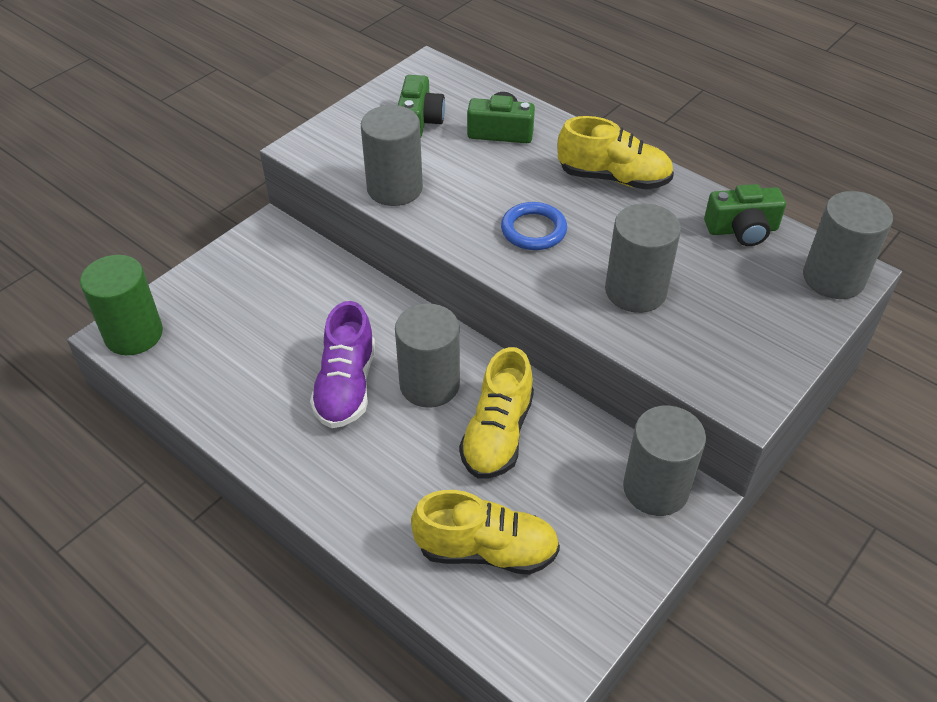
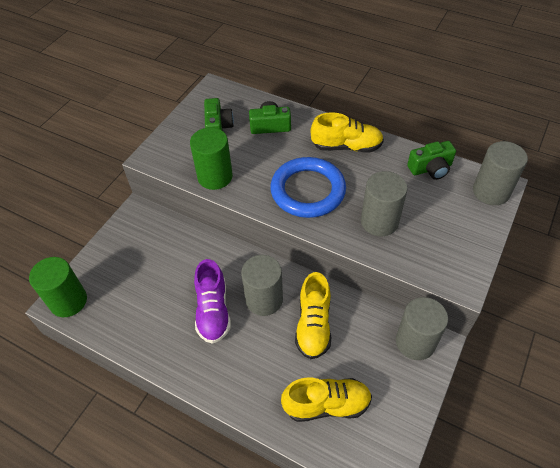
camera: 10 degrees left, 5 degrees up
grey cylinder [361,105,423,206] -> green cylinder [190,127,233,190]
blue ring [501,202,567,250] -> blue ring [270,157,346,218], size x1.83

